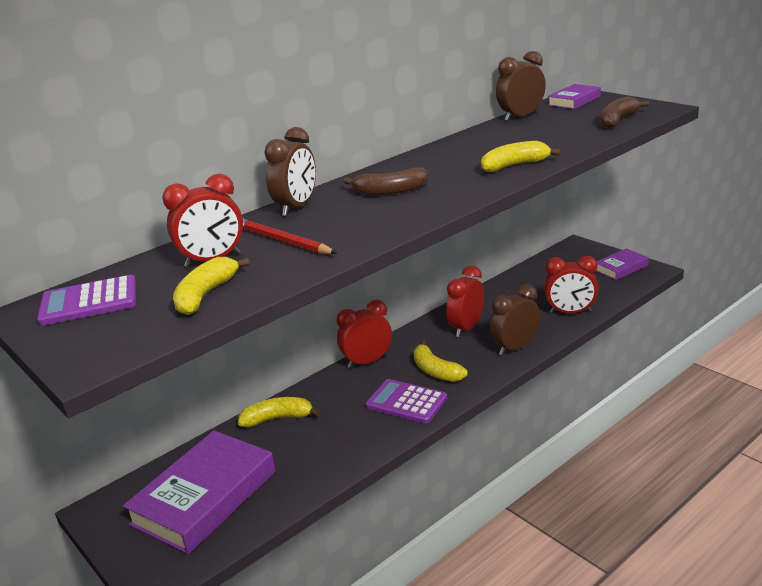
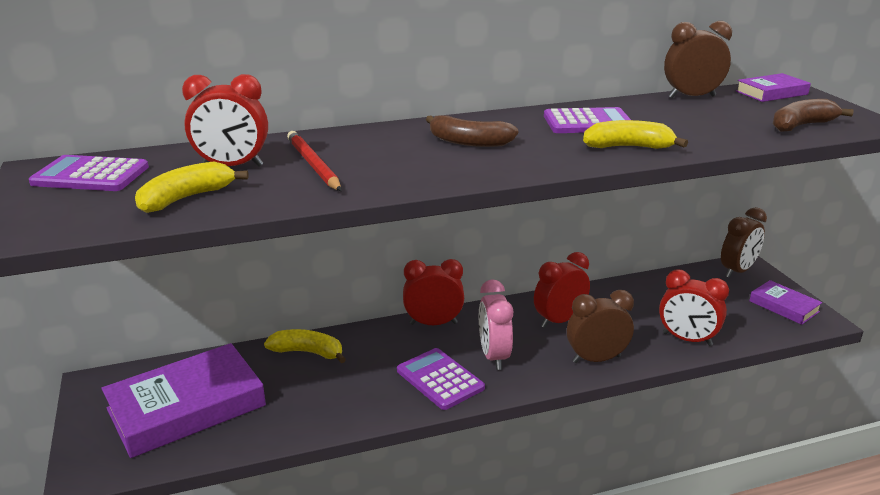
camera: 20 degrees right, 0 degrees up
brown clock [264,127,316,216] -> brown clock moved to [721,207,767,278]
yellow banana [413,340,468,382] -> pink clock [479,279,513,370]
purple book [596,248,649,280] -> purple book turned 60 degrees clockwise [749,280,822,325]
none -> purple calculator [544,107,631,133]

